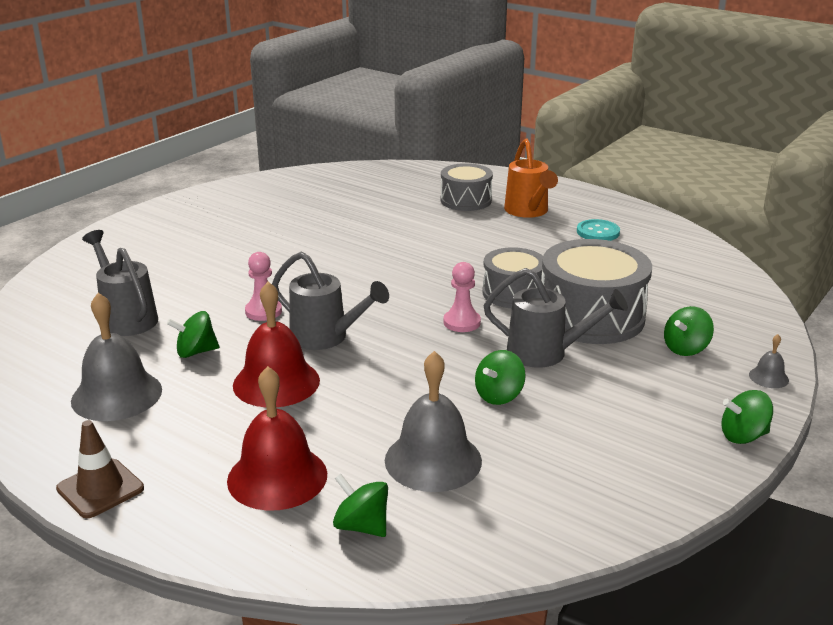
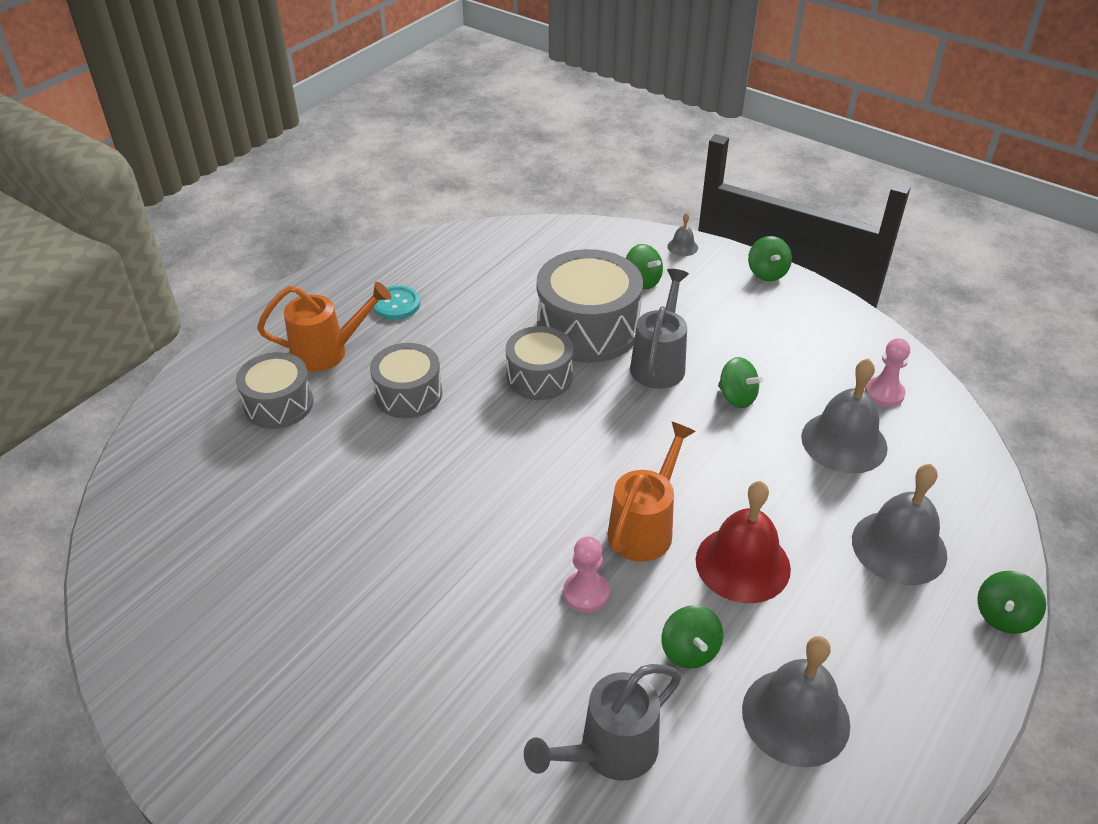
camera: 90 degrees left, 15 degrees up
brown traffic cone [56,420,144,518] -> none
red bell [227,366,327,511] -> grey bell [852,464,947,585]
grey watering can [272,252,389,350] -> orange watering can [607,421,696,562]
green spinning top [333,474,388,537] -> green spinning top moved to [977,571,1046,634]
pink pawn [444,262,481,332] -> pink pawn moved to [865,338,910,407]
none -> grey drum [370,343,442,418]

